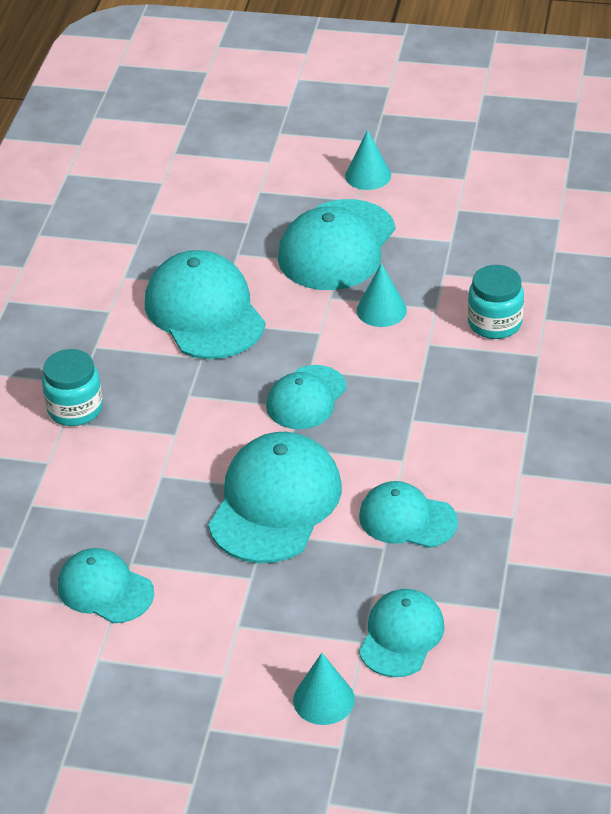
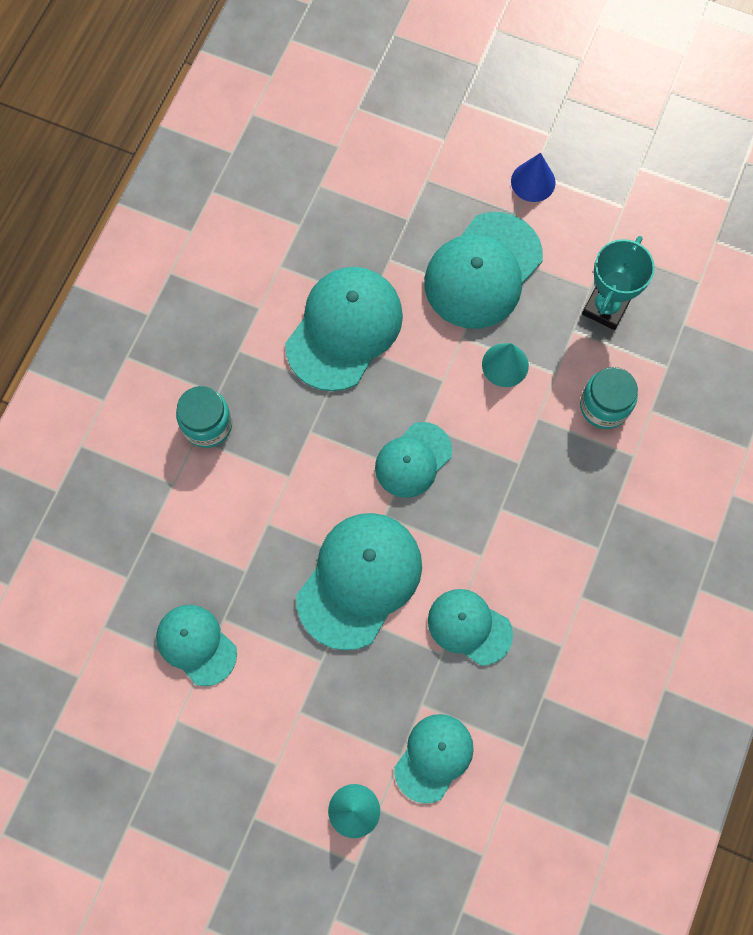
camera: 10 degrees right, 30 degrees up
turquoise cap [145,250,266,359] -> turquoise cap turned 45 degrees clockwise [285,267,403,391]
turquoise cone [345,129,391,190] -> blue cone [511,153,556,202]
none -> turquoise trophy [582,236,655,330]

